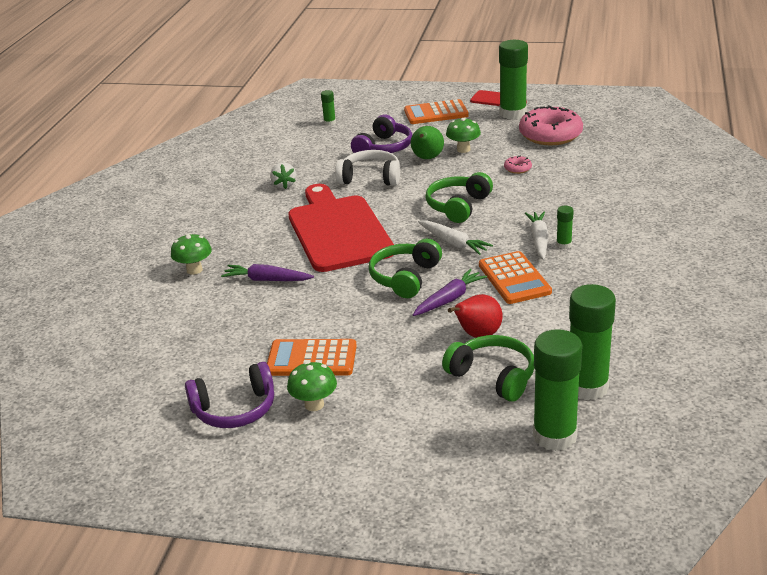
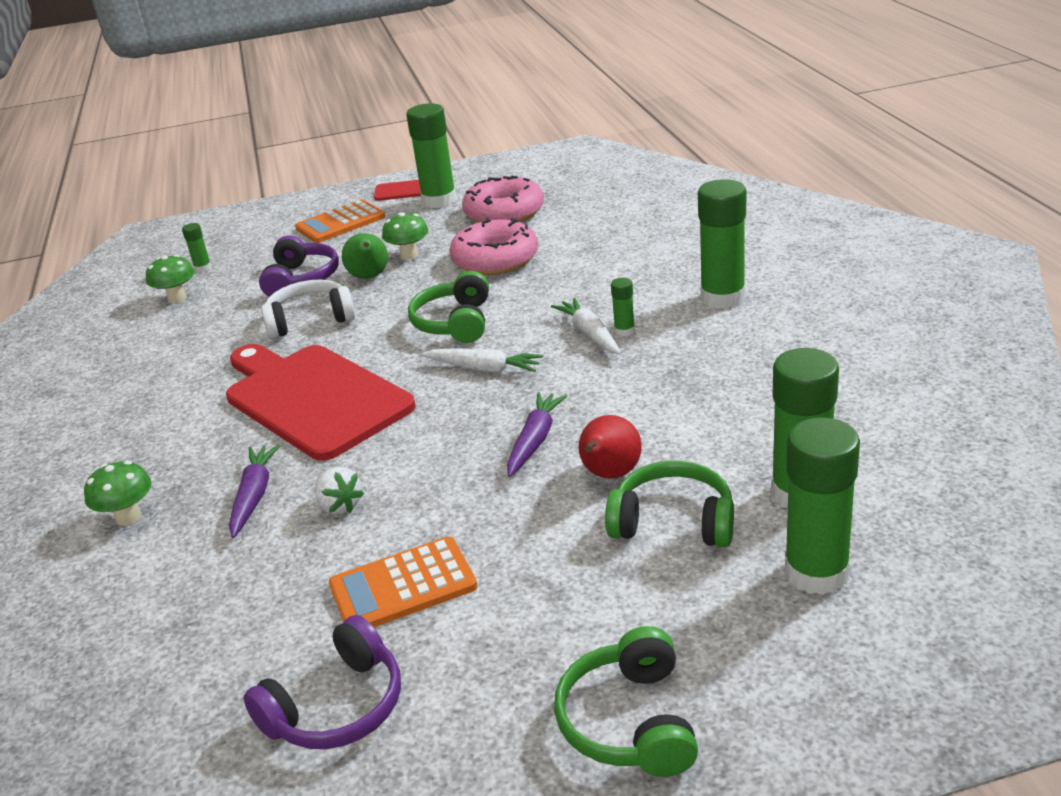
camera: 25 degrees left, 0 degrees up
purple carrot [221,264,314,281] -> purple carrot turned 105 degrees clockwise [229,444,280,538]
white strawberry [270,163,296,189] -> white strawberry moved to [315,467,364,514]
green mushroom [287,361,337,411] -> green mushroom moved to [146,255,195,303]
green headphones [369,239,442,298] -> green headphones moved to [554,626,698,777]
orange calculator [479,251,552,304] -> none
pink donut [504,155,532,174] -> pink donut [449,218,538,275], size x2.41
none -> green glue stick [698,179,746,309]

